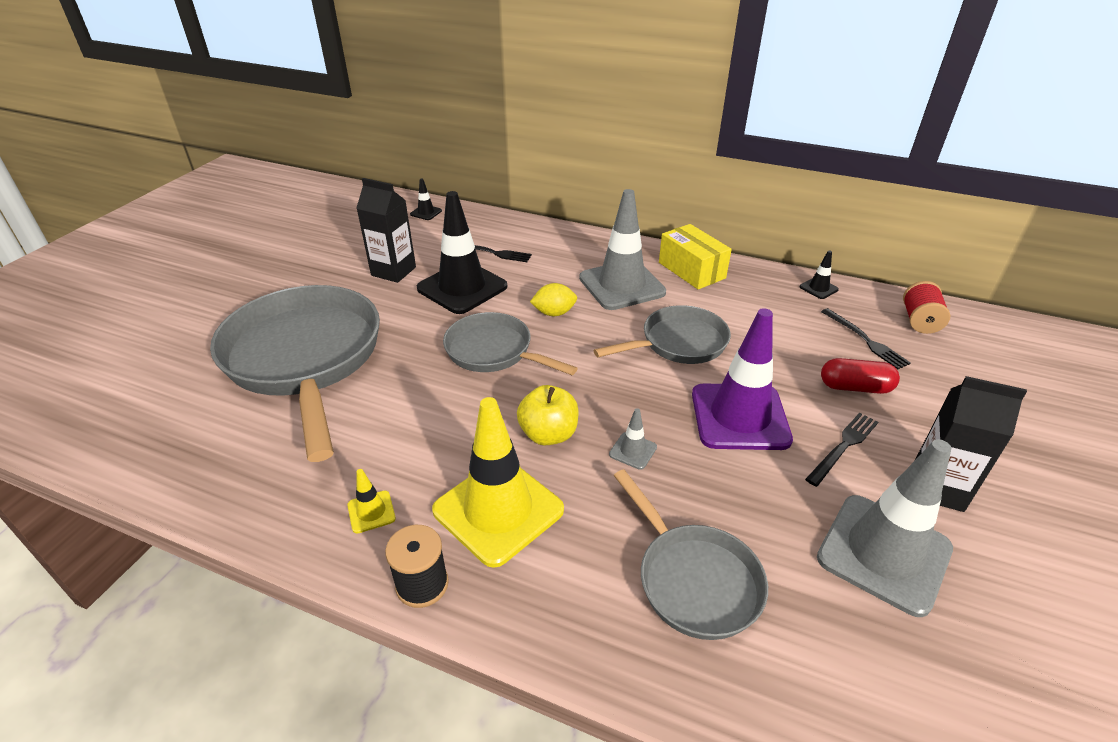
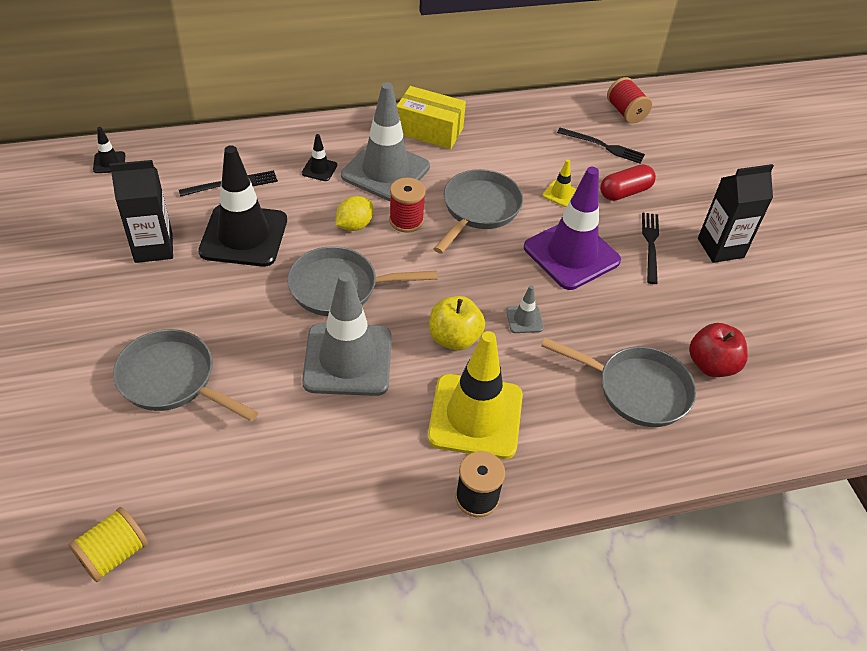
camera: 40 degrees left, 10 degrees up
grey pan [210,285,380,462] -> grey pan [113,329,258,422], size x0.55
yellow traffic cone [347,469,396,533] -> yellow traffic cone moved to [542,159,576,207]
black traffic cone [800,250,839,299] -> black traffic cone moved to [302,134,337,181]
grey traffic cone [817,439,953,617] -> grey traffic cone moved to [302,272,392,396]
none -> yellow spool [69,507,148,582]
none -> red spool [389,178,426,233]
none -> red apple [689,323,748,377]

